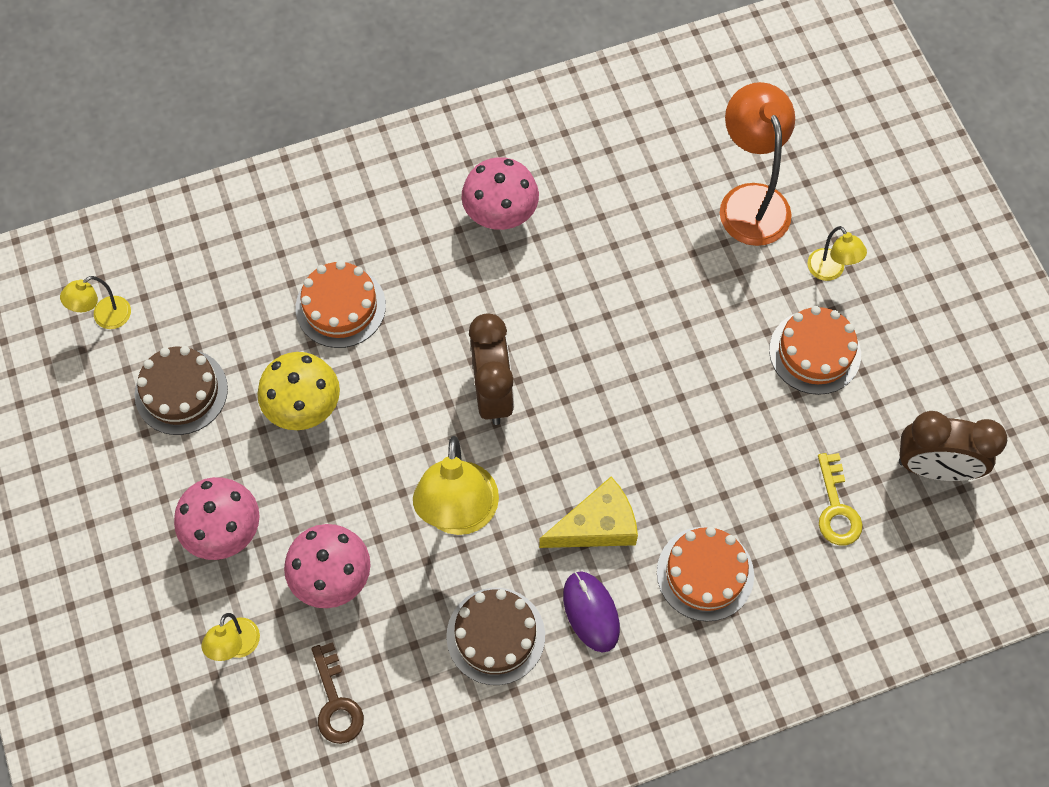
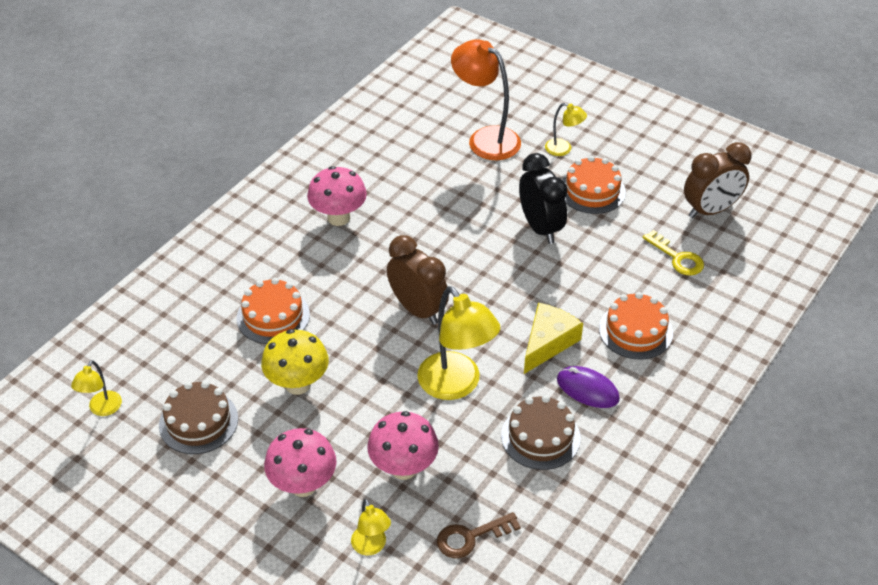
camera: 35 degrees left, 20 degrees down
brown key [311,642,364,744] -> brown key turned 120 degrees clockwise [437,512,521,558]
none -> black clock [519,153,568,244]

